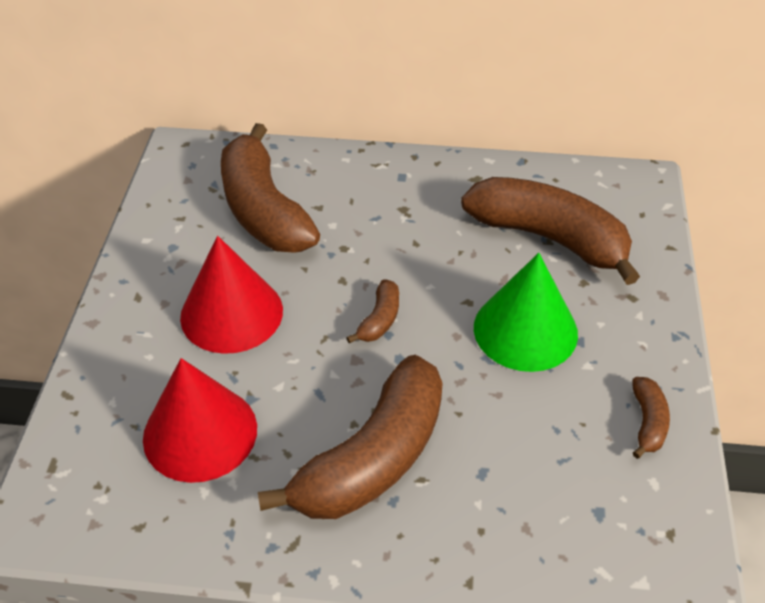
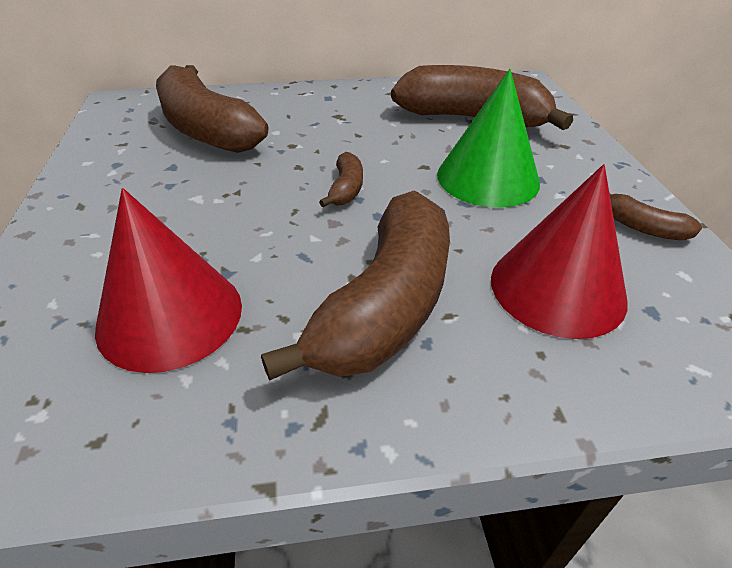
camera: 15 degrees left, 5 degrees down
red cone [180,236,283,354] -> red cone moved to [491,164,627,339]
brown banana [632,377,670,459] -> brown banana turned 135 degrees clockwise [609,193,702,240]

